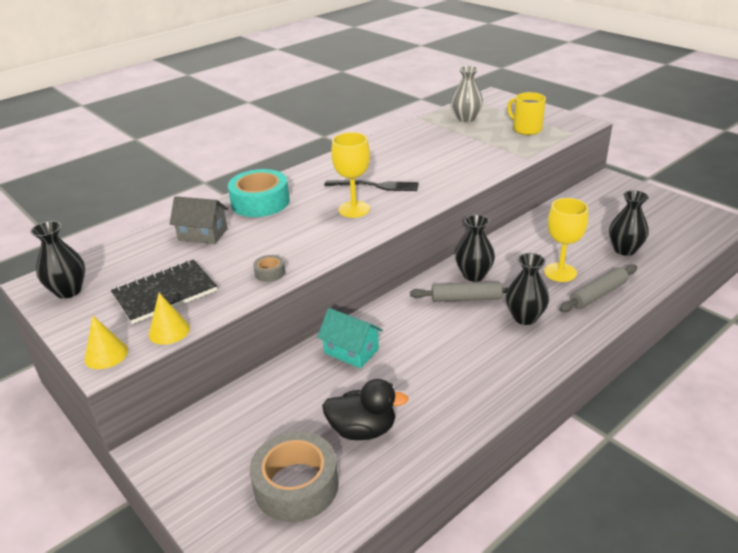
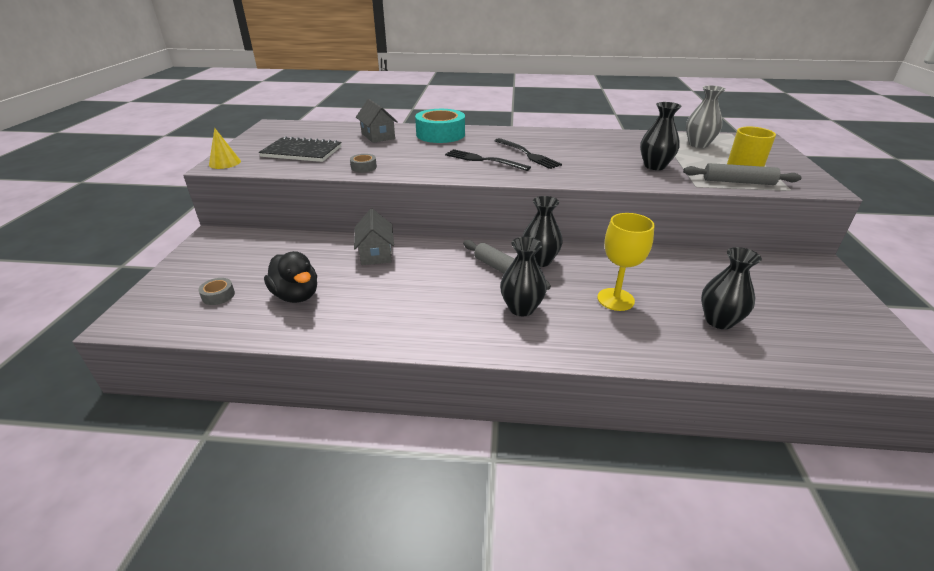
camera: 45 degrees right, 0 degrees up
black vase [30,221,85,299] -> black vase moved to [640,102,682,170]
yellow cone [149,293,190,345] -> none
grey tape [250,431,339,522] -> grey tape [198,278,235,305], size x0.44
turquoise house [317,308,383,368] -> grey house [354,209,394,265]
yellow goblet [331,132,370,218] -> black fork [445,149,531,171]
grey rolling pin [559,265,637,312] -> grey rolling pin moved to [683,163,802,185]

